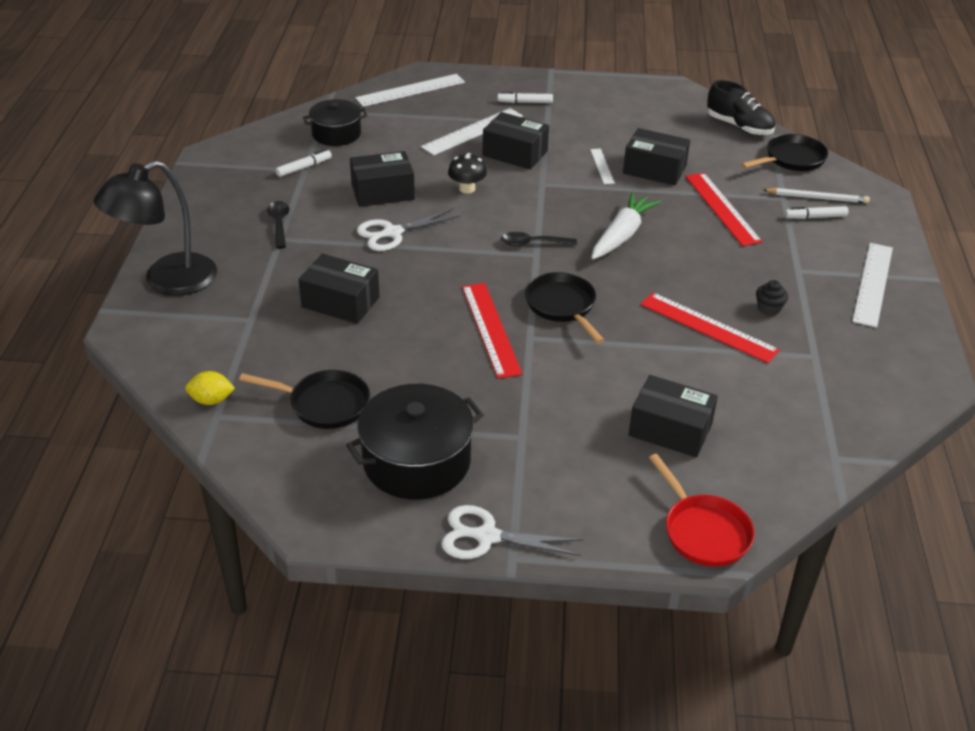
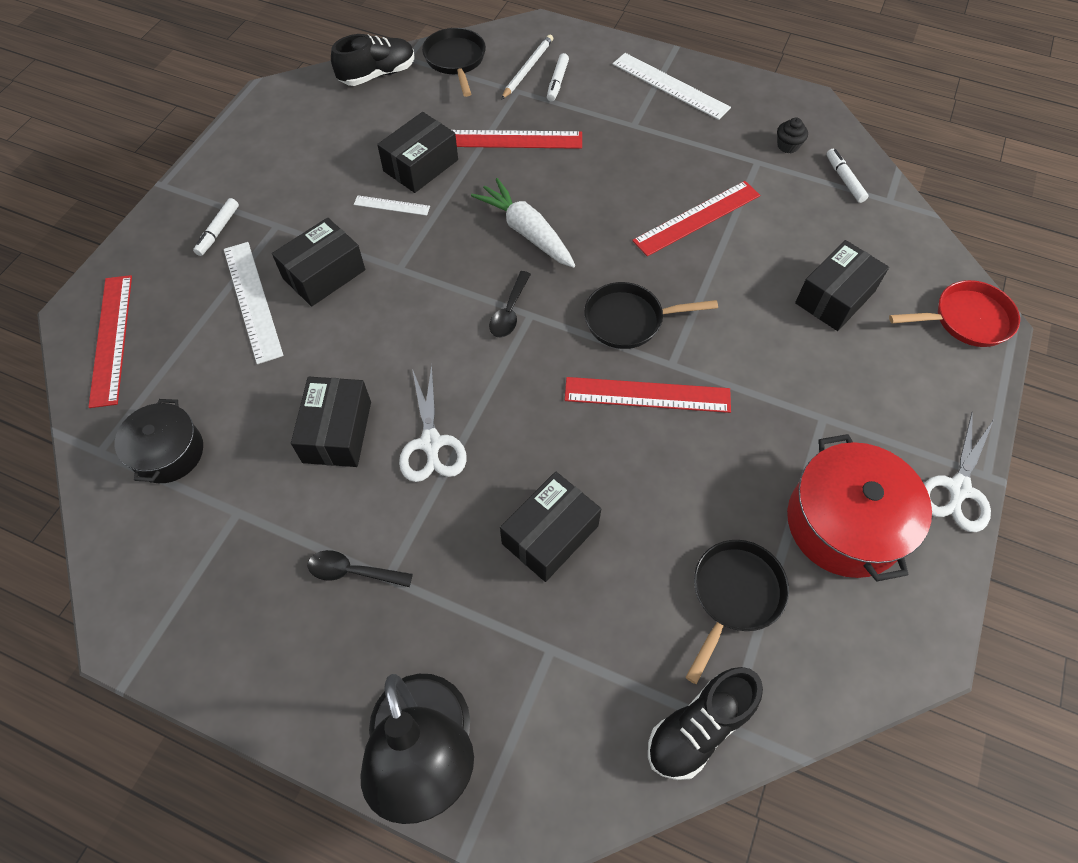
camera: 70 degrees left, 20 degrees up
yellow lemon [185,371,235,405] -> black shoe [648,667,763,780]
white marker [276,149,332,177] -> white marker moved to [826,149,868,203]
black pot [346,384,484,500] -> red pot [787,434,932,582]
white ruler [355,74,465,107] -> red ruler [88,275,132,408]
black mushroom [448,153,487,194] -> none
black cupcake [756,280,788,316] -> black cupcake moved to [777,118,808,153]

